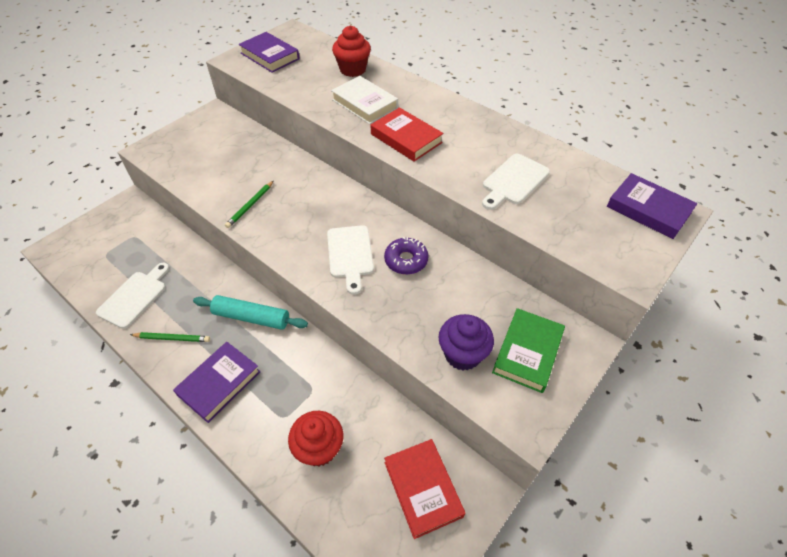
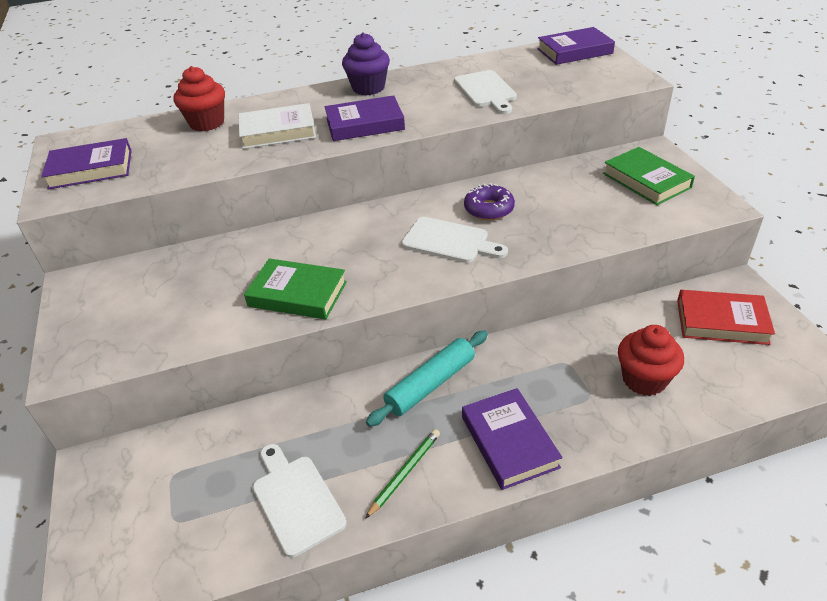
camera: 55 degrees left, 10 degrees down
green pencil [225,181,274,228] -> green book [244,258,347,320]
red book [371,107,443,162] -> purple book [325,95,405,141]
purple cupcake [439,314,494,371] -> purple cupcake moved to [342,32,390,95]

